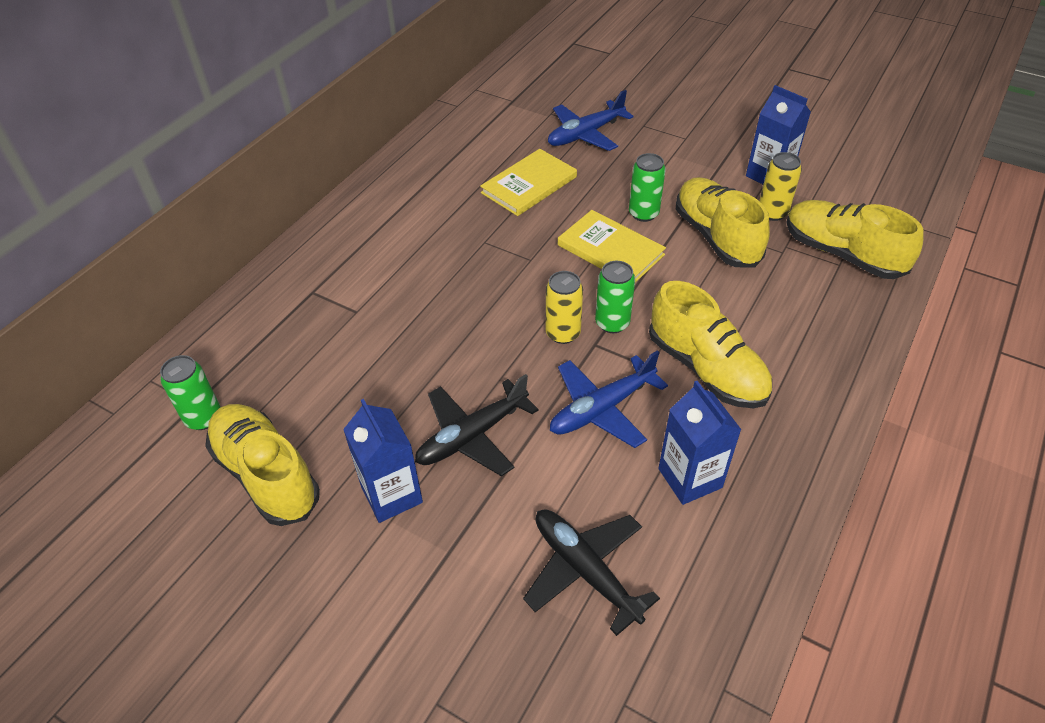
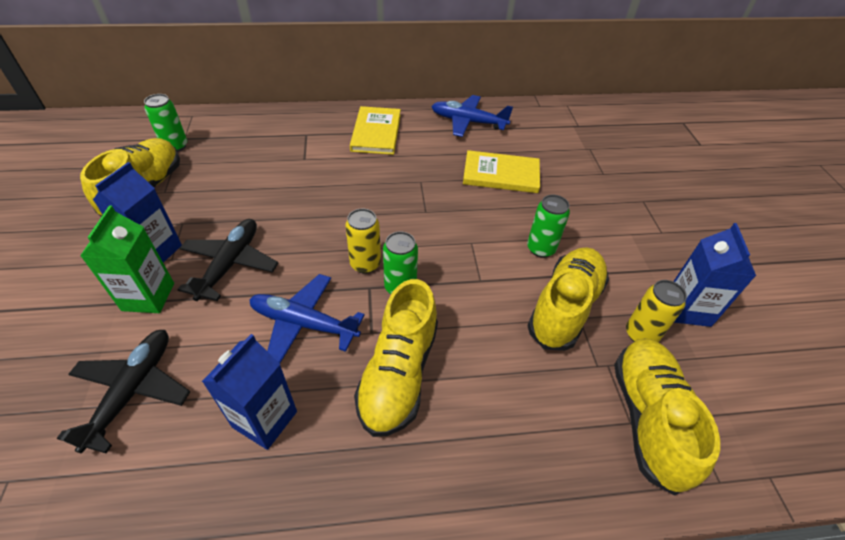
camera: 50 degrees right, 0 degrees up
black plane [415,374,539,476] -> black plane turned 90 degrees clockwise [178,219,278,301]
blue plane [548,90,634,151] -> blue plane moved to [431,95,513,137]
yellow book [558,210,666,283] -> yellow book moved to [350,106,401,155]
none -> green carton [80,205,174,313]

